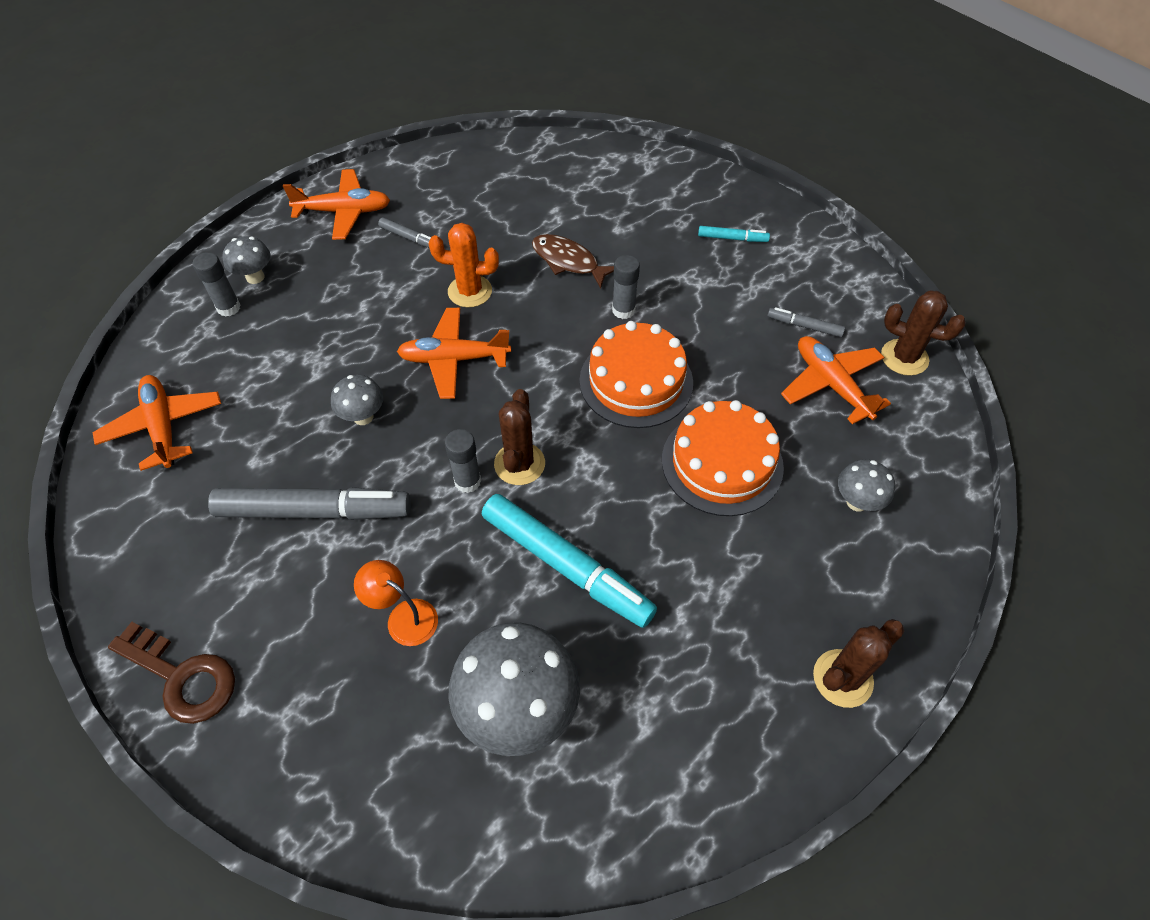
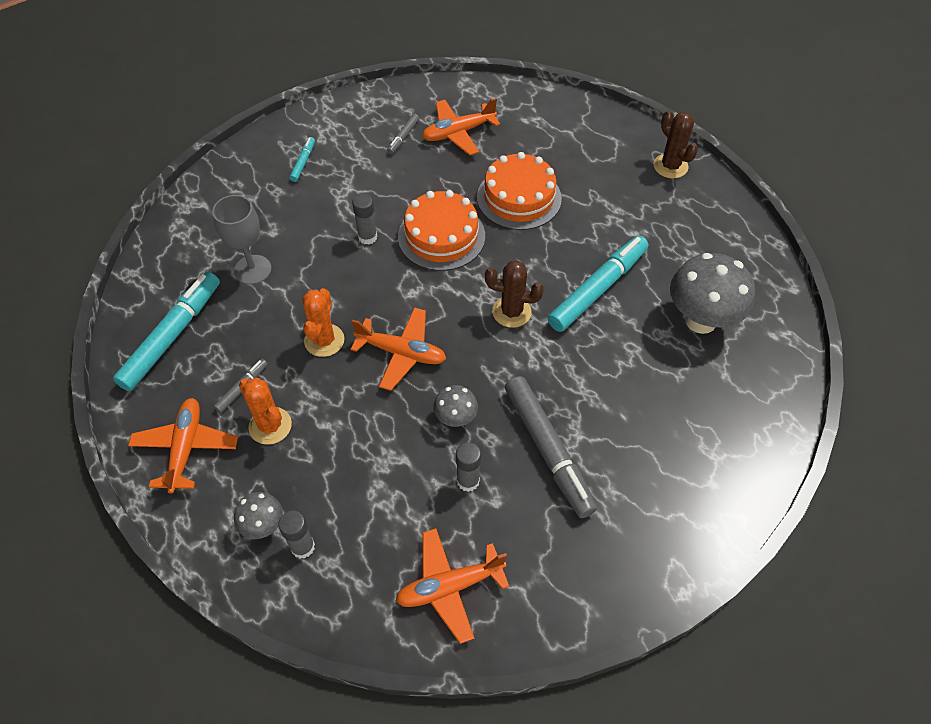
camera: 85 degrees left, 0 degrees up
brown key [108,622,235,724] -> none
grey marker [208,487,411,520] -> grey marker turned 150 degrees clockwise [505,376,597,518]
orange lamp [354,560,438,646] -> none
orange plane [397,308,511,399] -> orange plane turned 75 degrees counterclockwise [350,307,446,391]
grey glue stick [445,429,481,493] -> grey glue stick moved to [456,442,481,492]
brown fish [532,234,614,289] -> none
grey mushroom [838,459,895,512] -> none
brown cactus [881,290,966,376] -> none
none -> turquoise marker [113,272,220,391]
none -> grey goblet [212,195,271,285]
none -> orange cactus [239,378,292,445]

